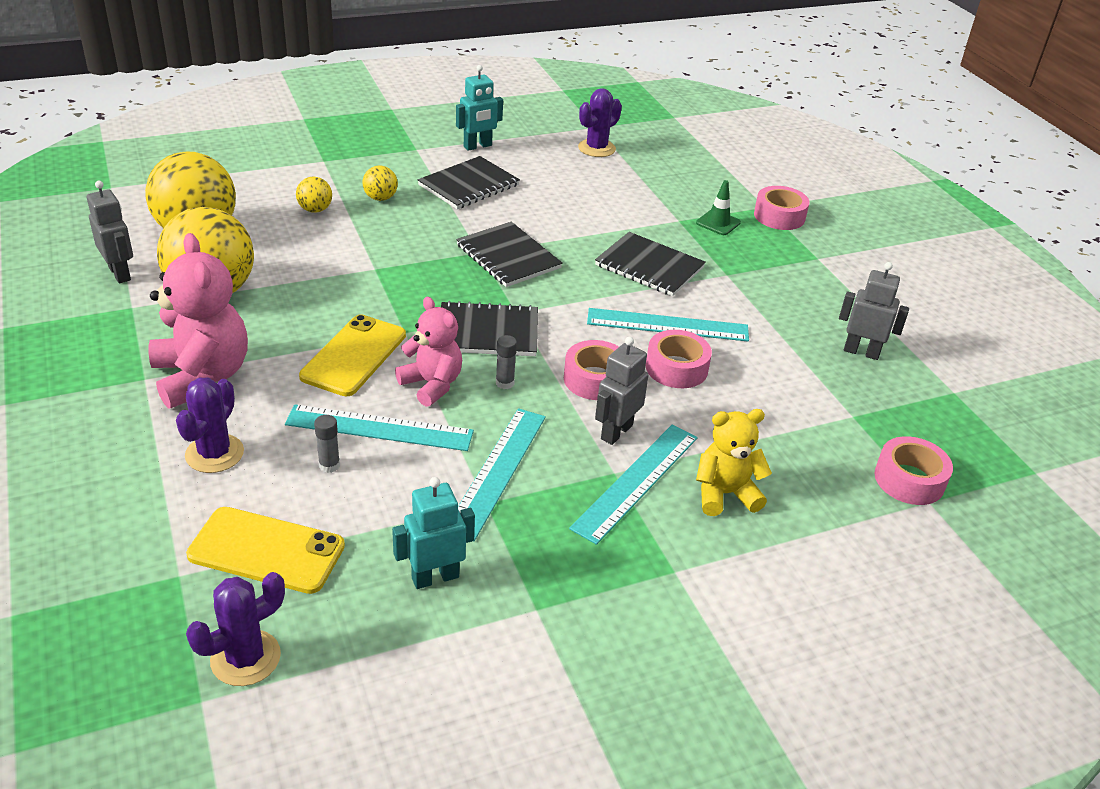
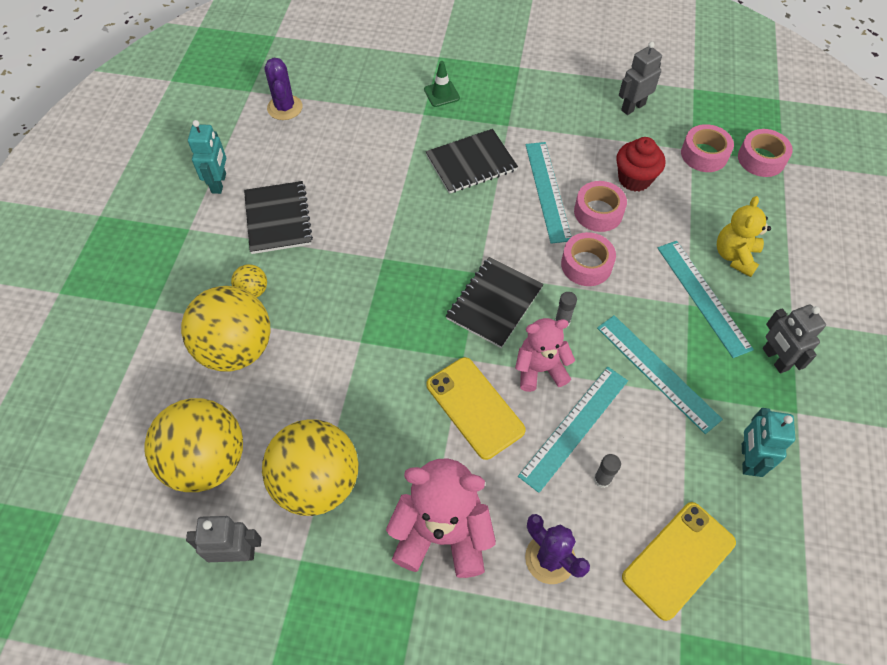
camera: 55 degrees left, 20 degrees up
purple cactus [186,572,285,686] -> none
yellow ball [296,177,332,213] -> yellow ball [181,286,270,371], size x2.28
black notebook [456,222,563,287] -> none
turquoise ruler [587,308,749,342] -> turquoise ruler turned 45 degrees counterclockwise [526,142,572,244]
grey robot [595,336,649,445] -> grey robot moved to [763,305,826,373]
pink tape [754,186,810,230] -> pink tape moved to [681,124,734,172]
none -> red cupcake [616,137,665,191]

